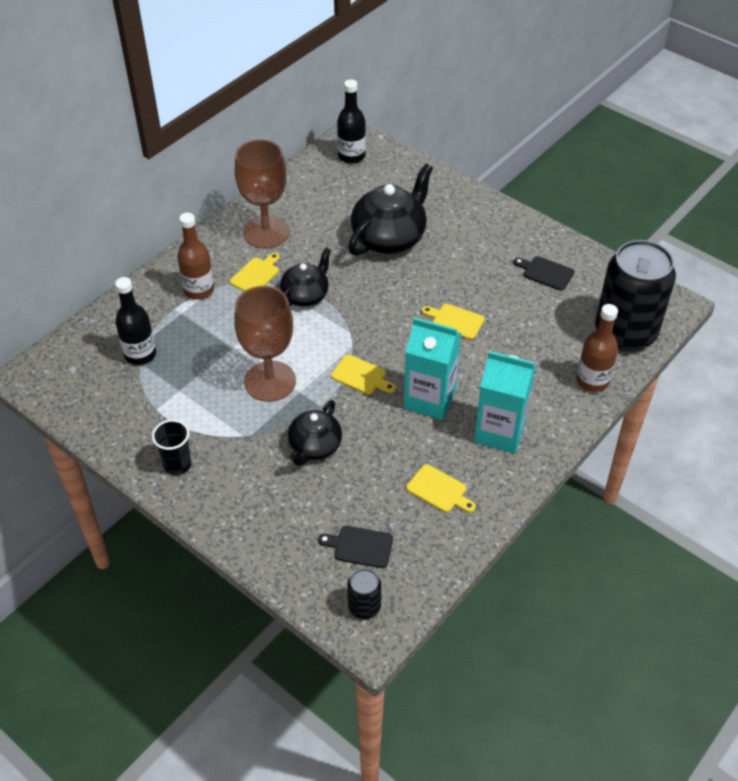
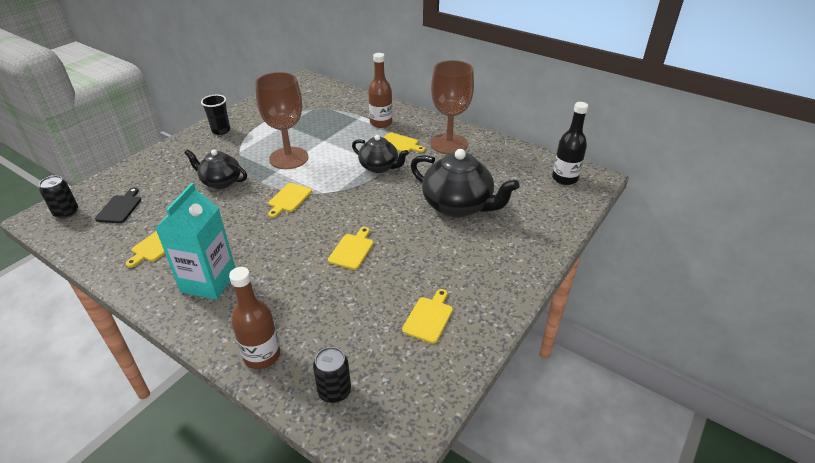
camera: 85 degrees right, 10 degrees down
black bottle [115,277,156,365] -> none
turquoise carton [404,317,461,420] -> none
black cutting board [513,256,575,291] -> yellow cutting board [402,289,453,343]
black can [595,240,676,352] -> black can [313,347,351,403], size x0.43

